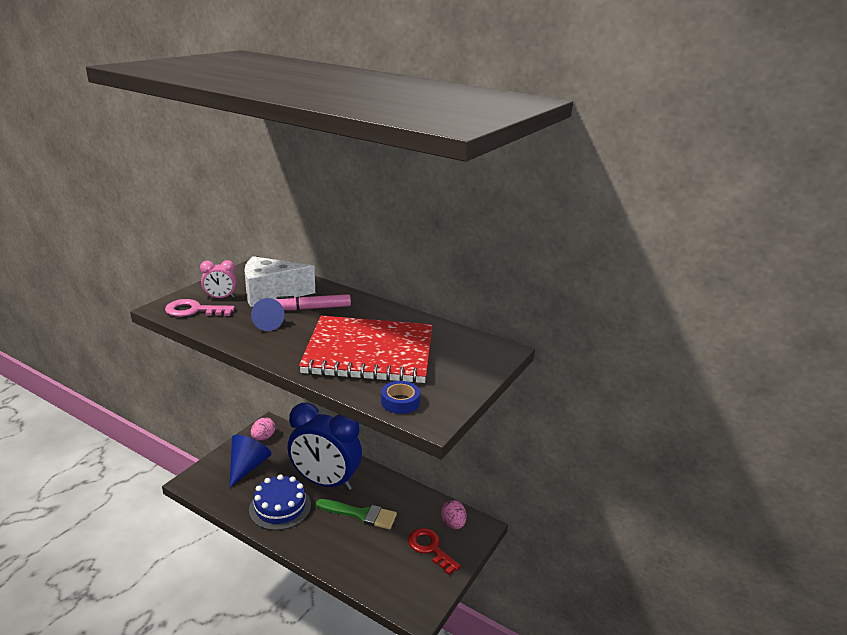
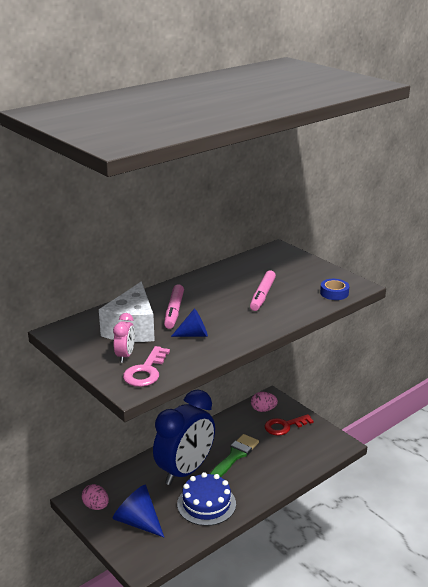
camera: 70 degrees left, 0 degrees up
red notebook [299,316,432,383] -> pink marker [250,270,276,311]

